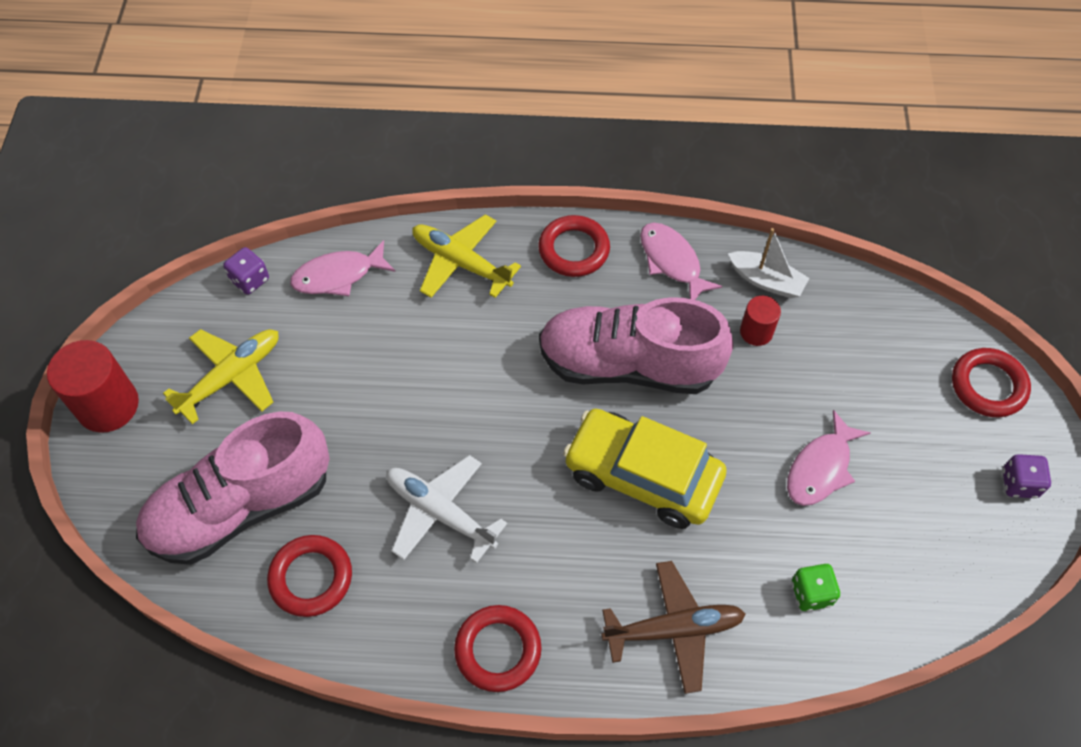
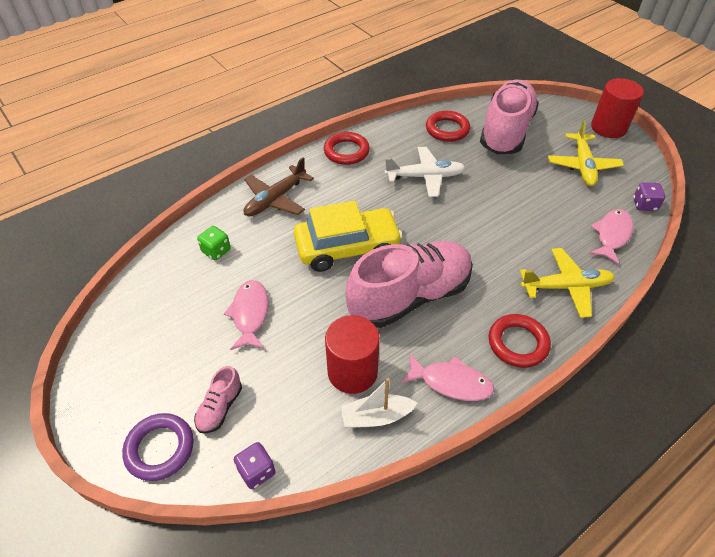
camera: 140 degrees right, 10 degrees down
red cylinder [740,296,781,346] -> red cylinder [325,315,380,394], size x1.79
red ring [952,348,1031,417] -> purple ring [122,413,194,481]
purple dice [1003,454,1051,498] -> purple dice moved to [234,442,275,489]
none -> pink shoe [194,366,242,434]

